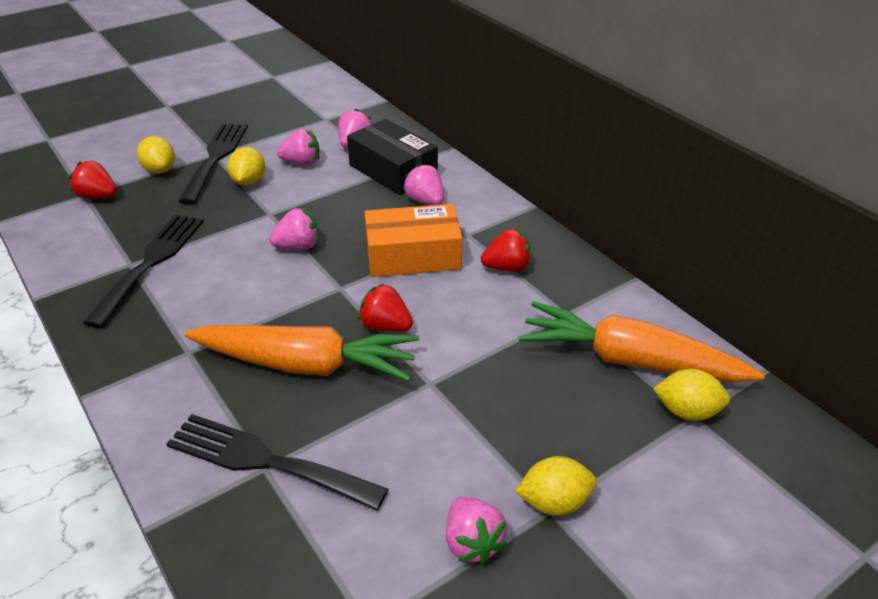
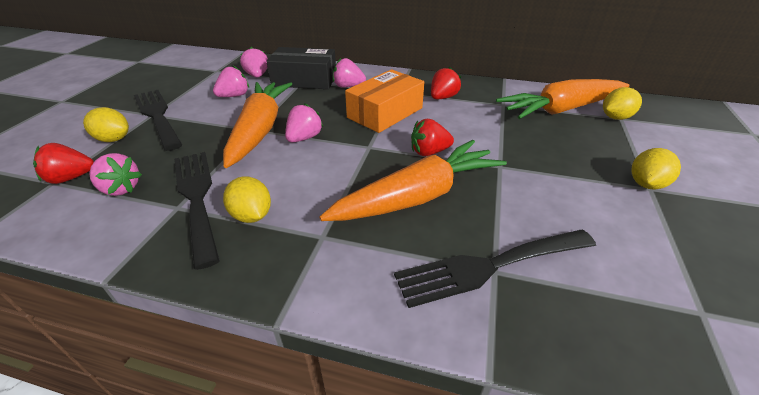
camera: 40 degrees left, 0 degrees up
yellow lemon [227,147,265,186] -> yellow lemon moved to [223,176,271,223]
pink strawberry [446,497,507,564] -> pink strawberry moved to [89,153,142,196]
none -> orange carrot [223,82,292,168]

